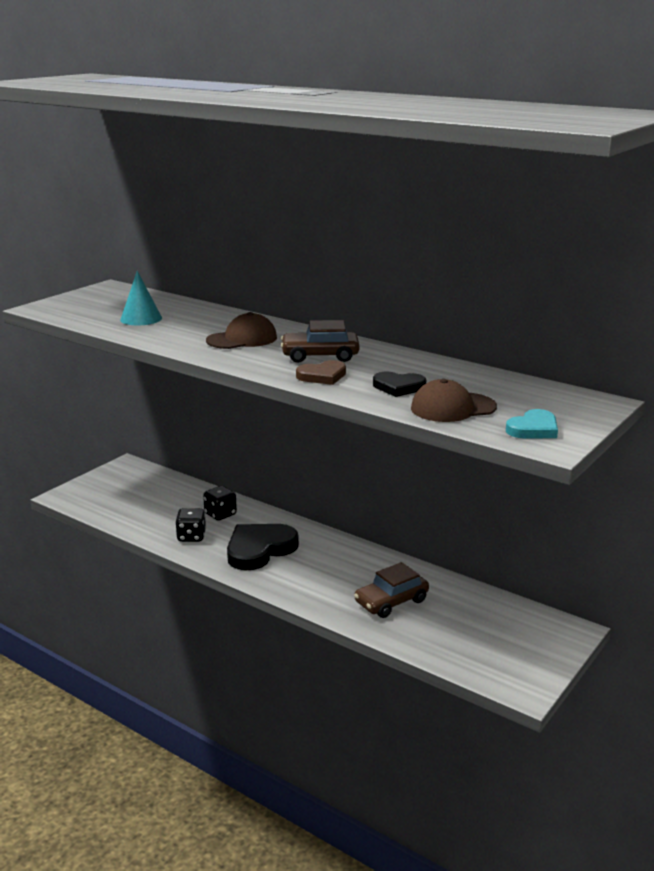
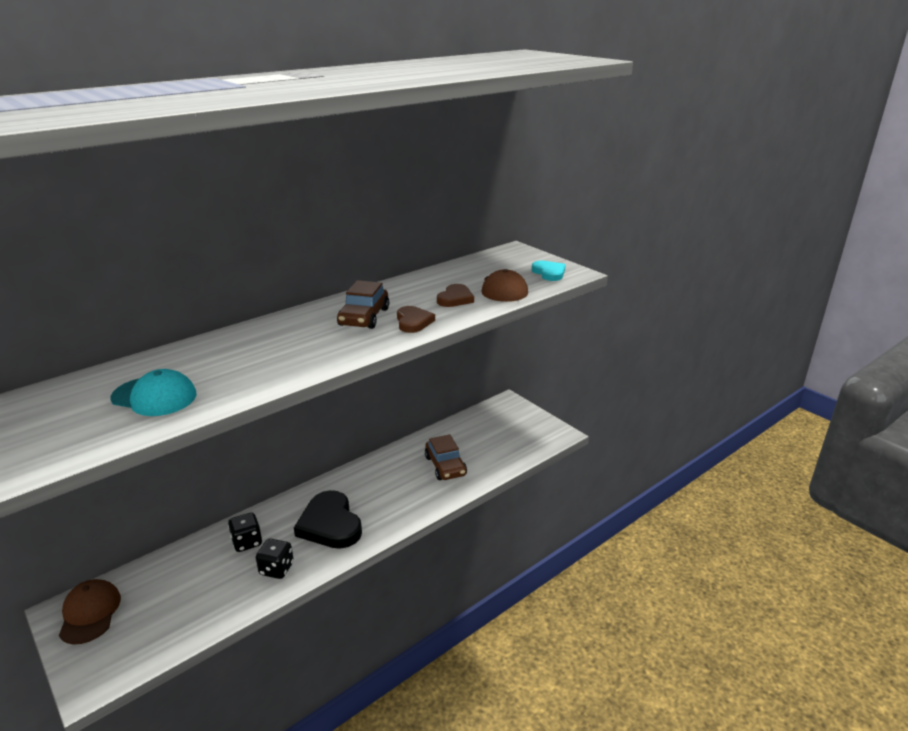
camera: 75 degrees left, 5 degrees up
turquoise cone [120,271,162,325] -> turquoise cap [110,369,196,416]
brown cap [206,312,277,349] -> brown cap moved to [59,579,121,644]
black heart [373,372,426,397] -> brown heart [437,284,474,307]

